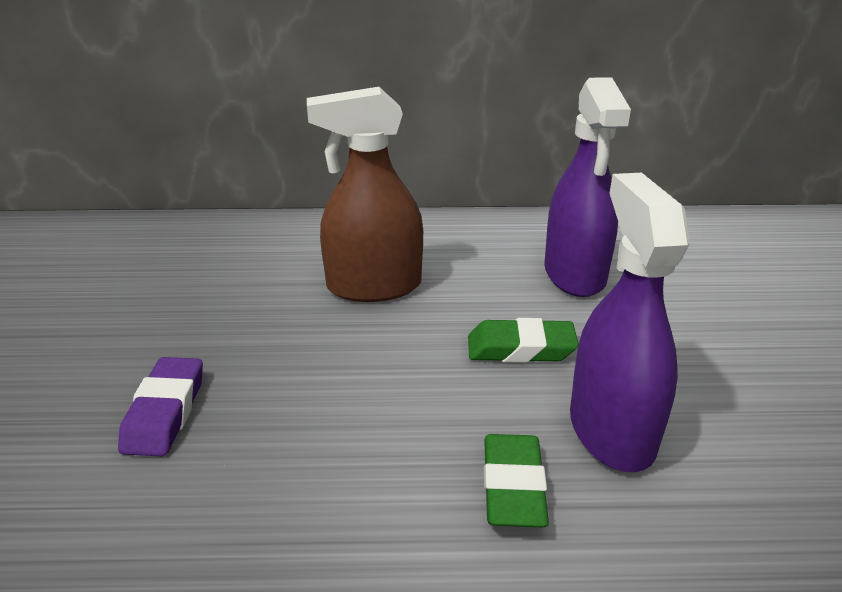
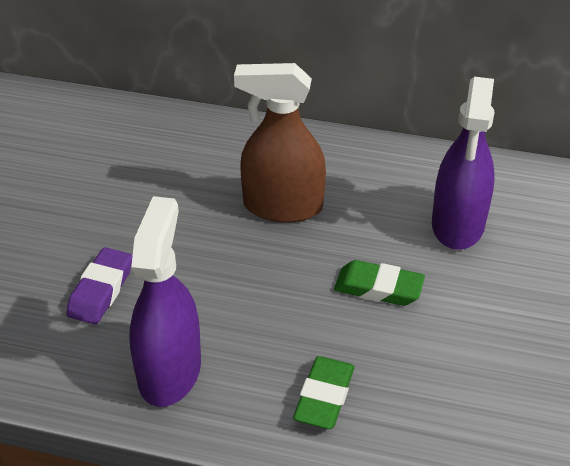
camera: 15 degrees right, 10 degrees up
purple spray bottle [570,173,690,472] -> purple spray bottle moved to [129,196,201,407]

